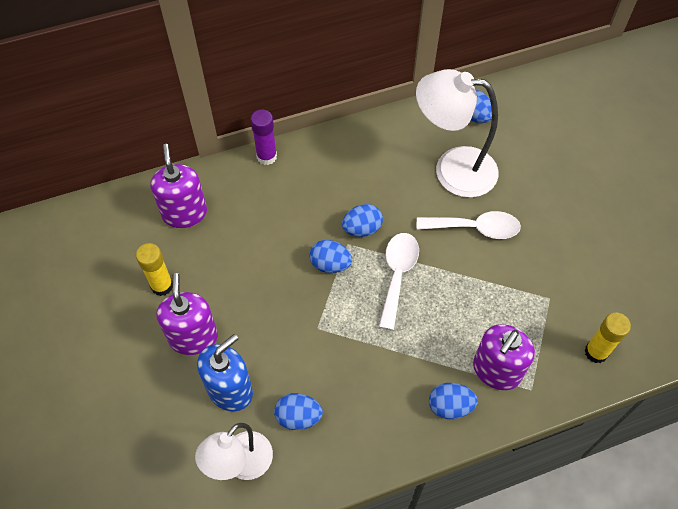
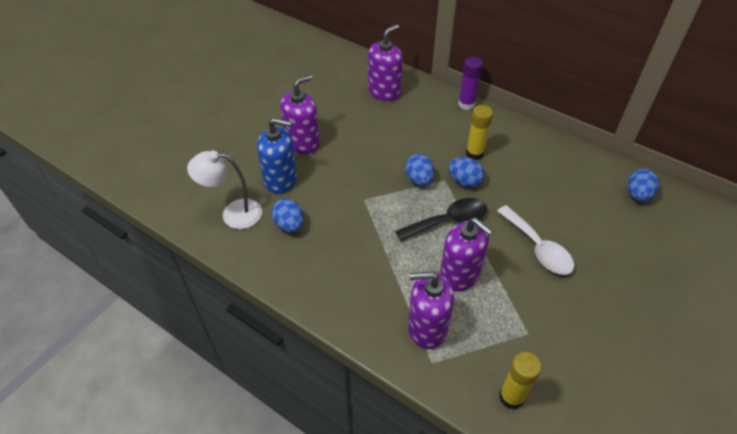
camera: 55 degrees right, 10 degrees down
yellow glue stick [136,243,173,296] -> yellow glue stick moved to [466,105,493,160]
white spoon [379,233,419,330] -> black spoon [395,198,487,241]
white lamp [416,69,499,198] -> none
blue egg [429,383,478,419] -> none
none -> purple soap dispenser [440,217,493,291]

